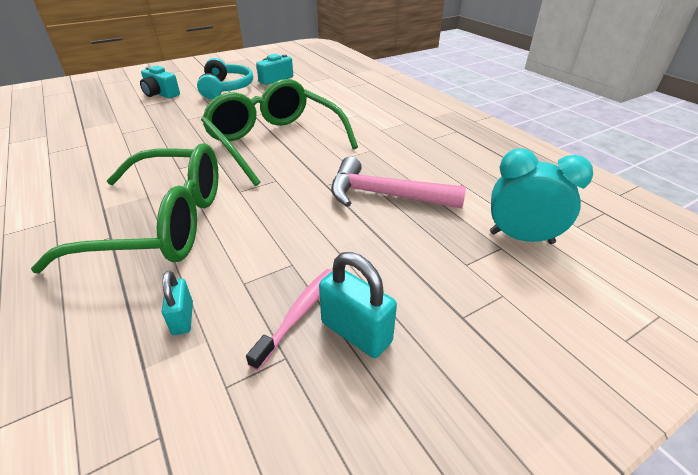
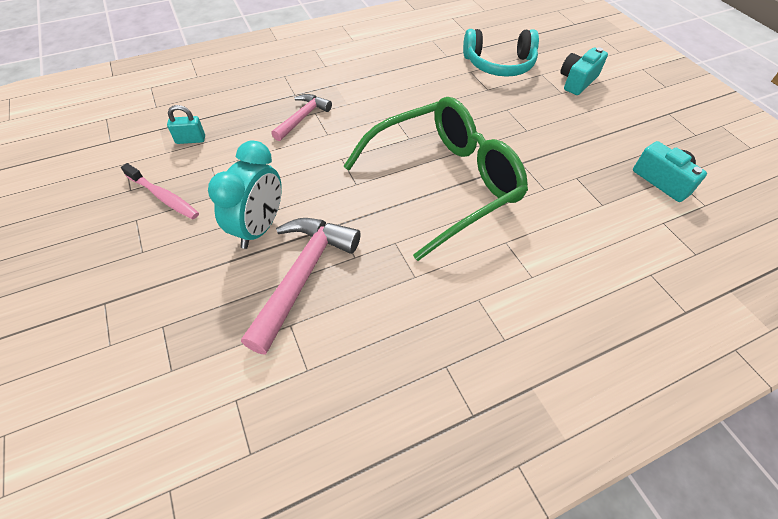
camera: 95 degrees right, 15 degrees up
green glasses [31,143,219,274] -> pink hammer [271,94,332,141]
turquoise headphones [197,58,253,99] -> turquoise headphones moved to [463,29,539,77]
turquoise padlock [319,252,397,358] -> none
turquoise clock [490,148,593,244] -> turquoise clock moved to [208,140,282,249]

